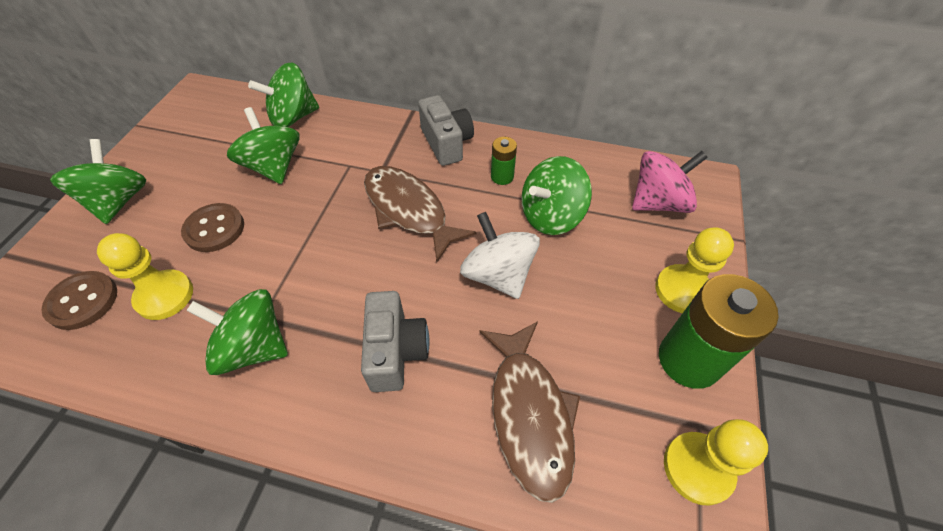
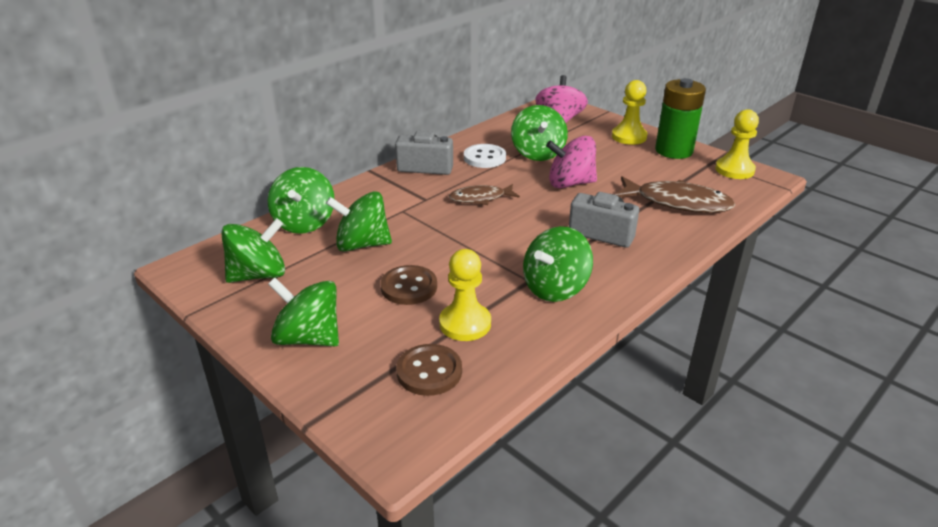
camera: 60 degrees left, 20 degrees down
brown fish [364,166,477,262] -> brown fish [449,184,520,205], size x0.61
white spinning top [460,212,540,299] -> pink spinning top [546,136,597,188]
green battery [491,137,517,185] -> white button [464,144,506,168]
none -> green spinning top [221,218,285,283]

